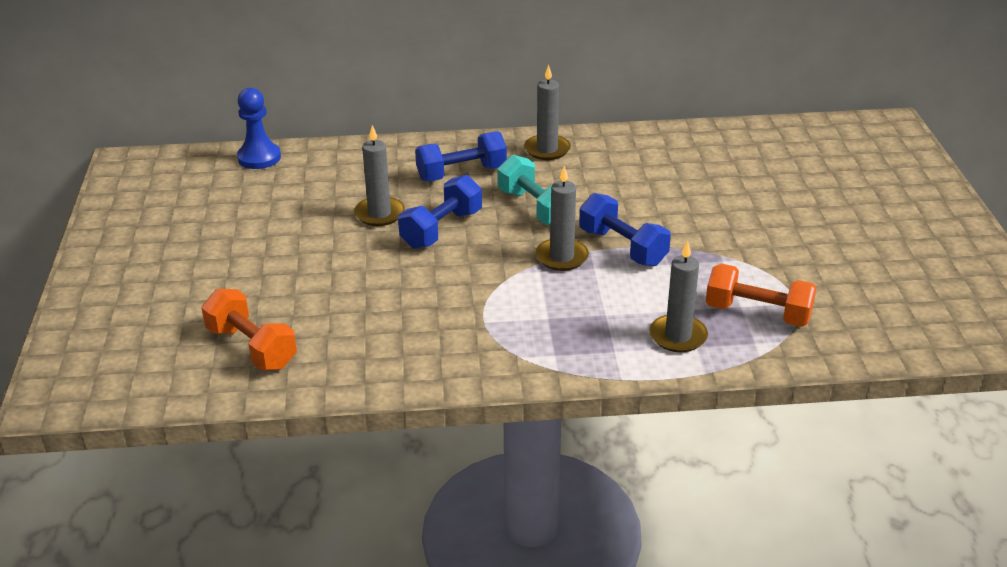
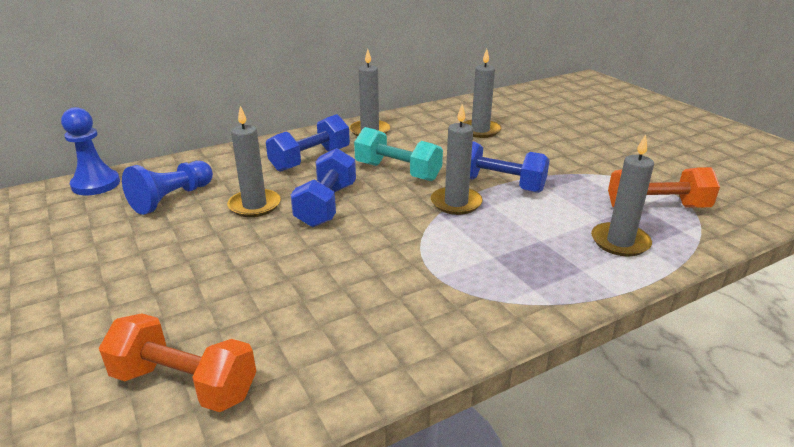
camera: 25 degrees left, 5 degrees down
none -> blue pawn [122,161,213,215]
none -> grey candle [463,49,501,138]

